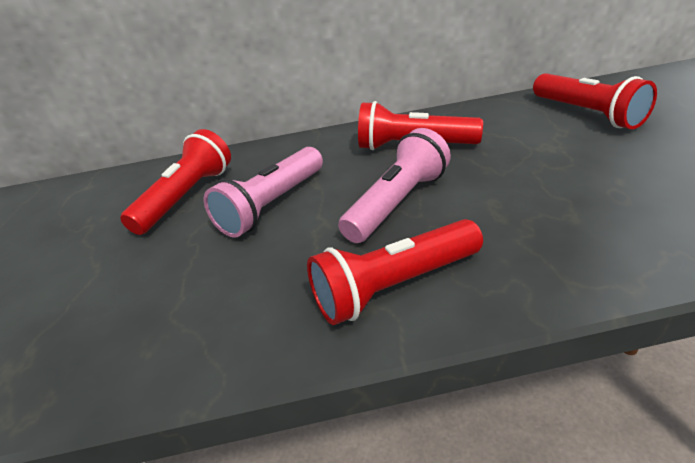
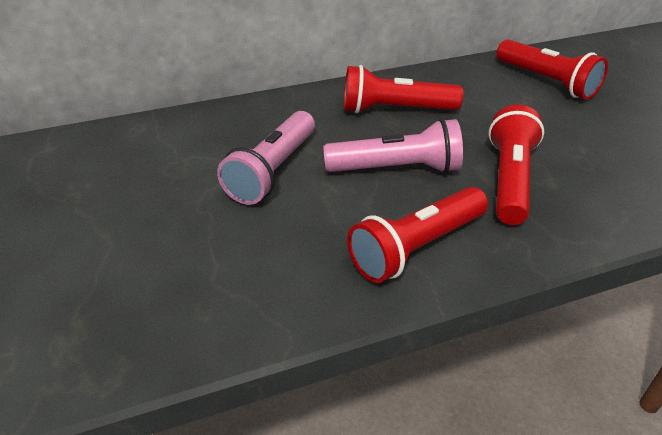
camera: 15 degrees left, 5 degrees up
red flashlight [120,129,231,235] -> red flashlight moved to [488,105,544,225]
pink flashlight [338,128,451,243] -> pink flashlight turned 60 degrees clockwise [323,119,463,173]

